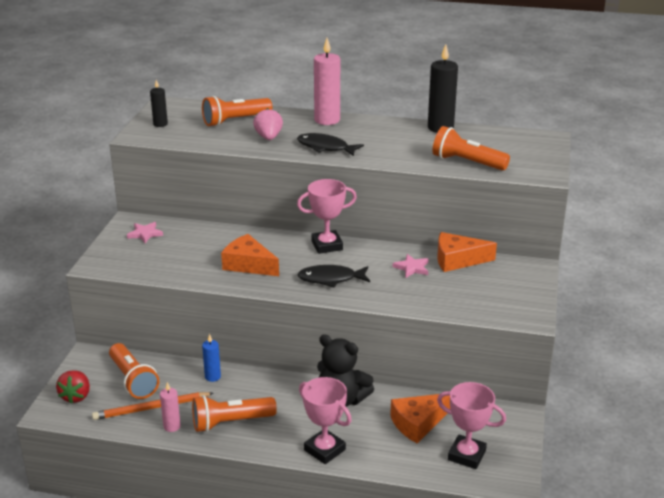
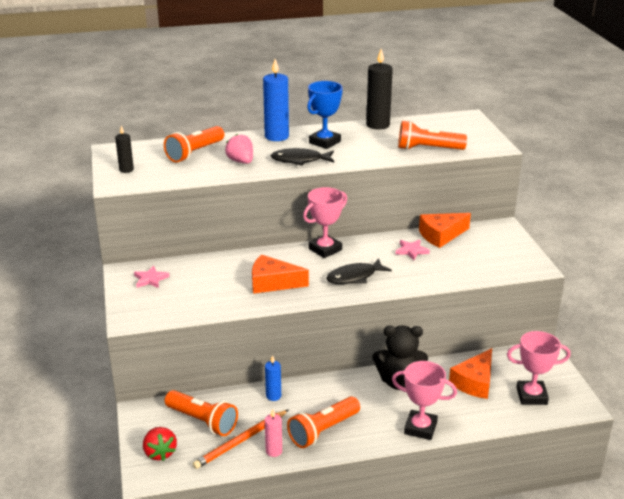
camera: 25 degrees left, 0 degrees up
pink candle [314,38,340,125] -> blue candle [263,59,289,141]
none -> blue trophy [307,81,343,149]

